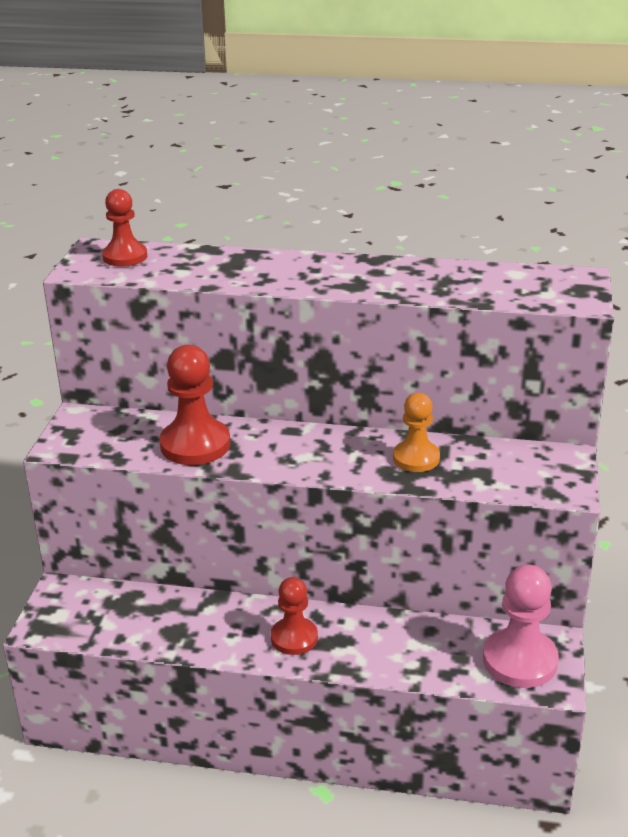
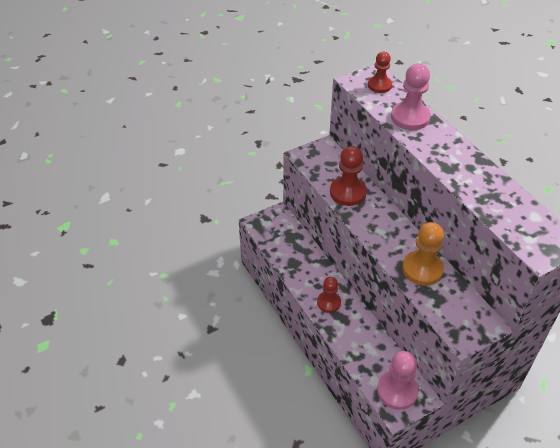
camera: 50 degrees right, 15 degrees up
orange pawn [393,393,440,472] -> orange pawn [402,222,444,286], size x1.53
none -> pink pawn [391,64,431,130]

